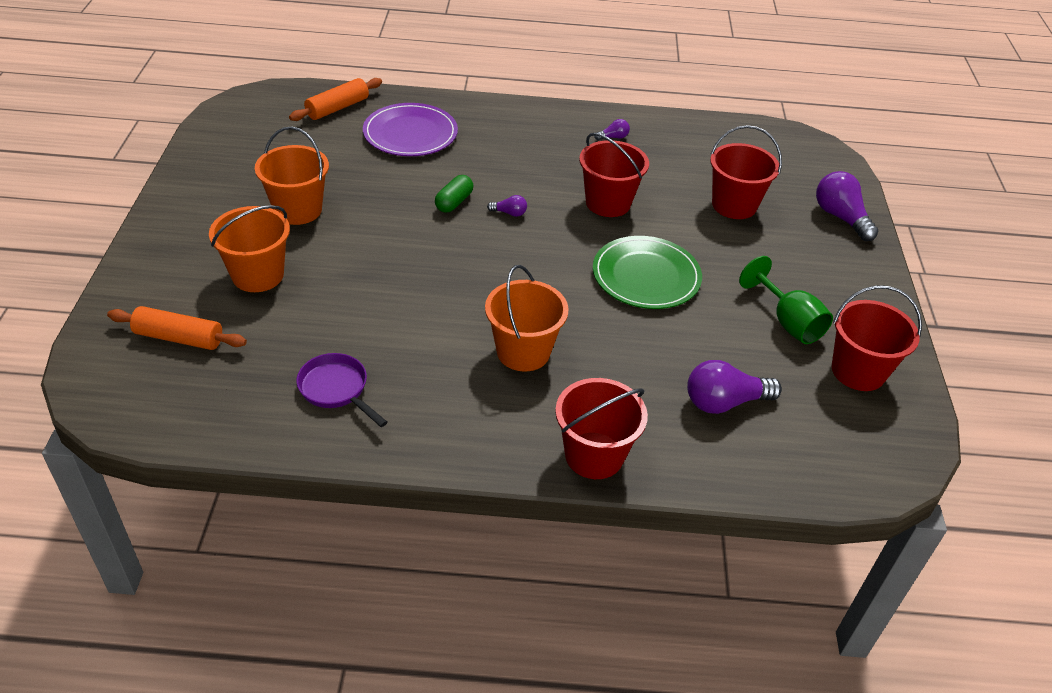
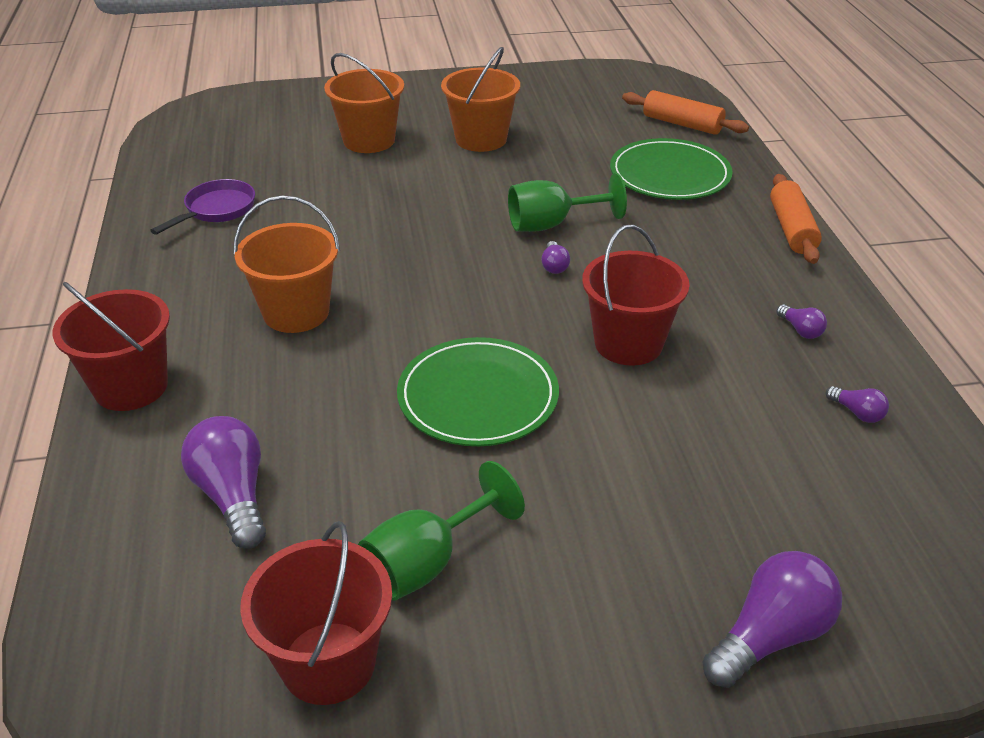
camera: 80 degrees right, 5 degrees down
orange rolling pin [107,306,247,350] -> orange rolling pin moved to [770,174,822,264]
purple plate [363,103,458,156] -> green plate [610,138,733,200]
green capsule [435,175,473,213] -> green goblet [508,173,627,232]
red bucket [710,125,782,219] -> none
none -> purple light bulb [826,386,889,423]

